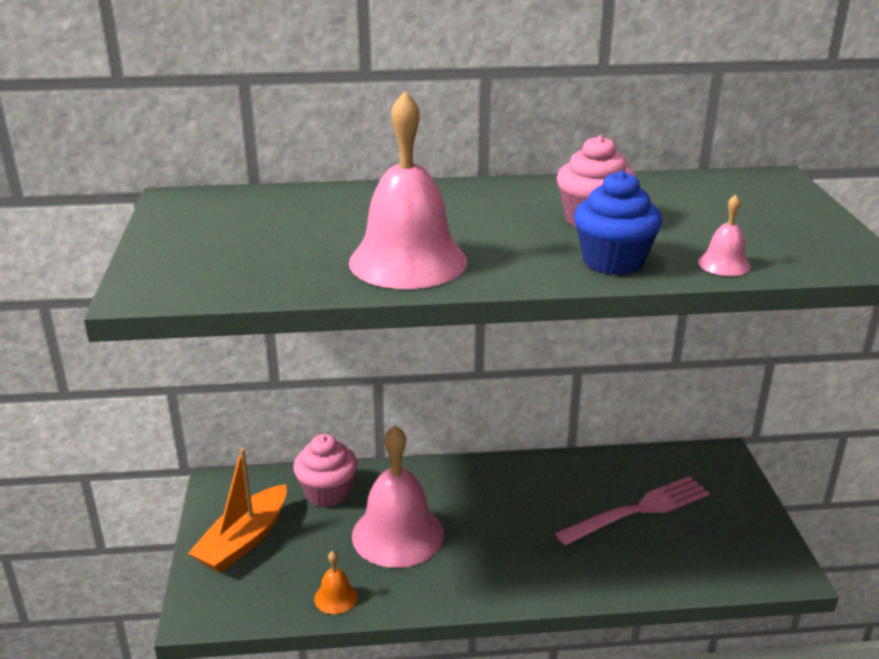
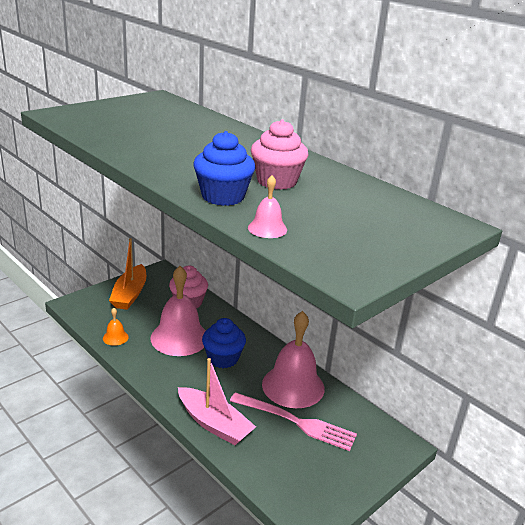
camera: 50 degrees right, 0 degrees up
orange boat [188,448,287,573] -> orange boat turned 75 degrees counterclockwise [109,238,146,310]
pink bell [349,91,467,289] -> pink bell moved to [262,311,324,408]
none -> pink boat [178,358,256,445]
none -> blue cupcake [202,318,246,368]

